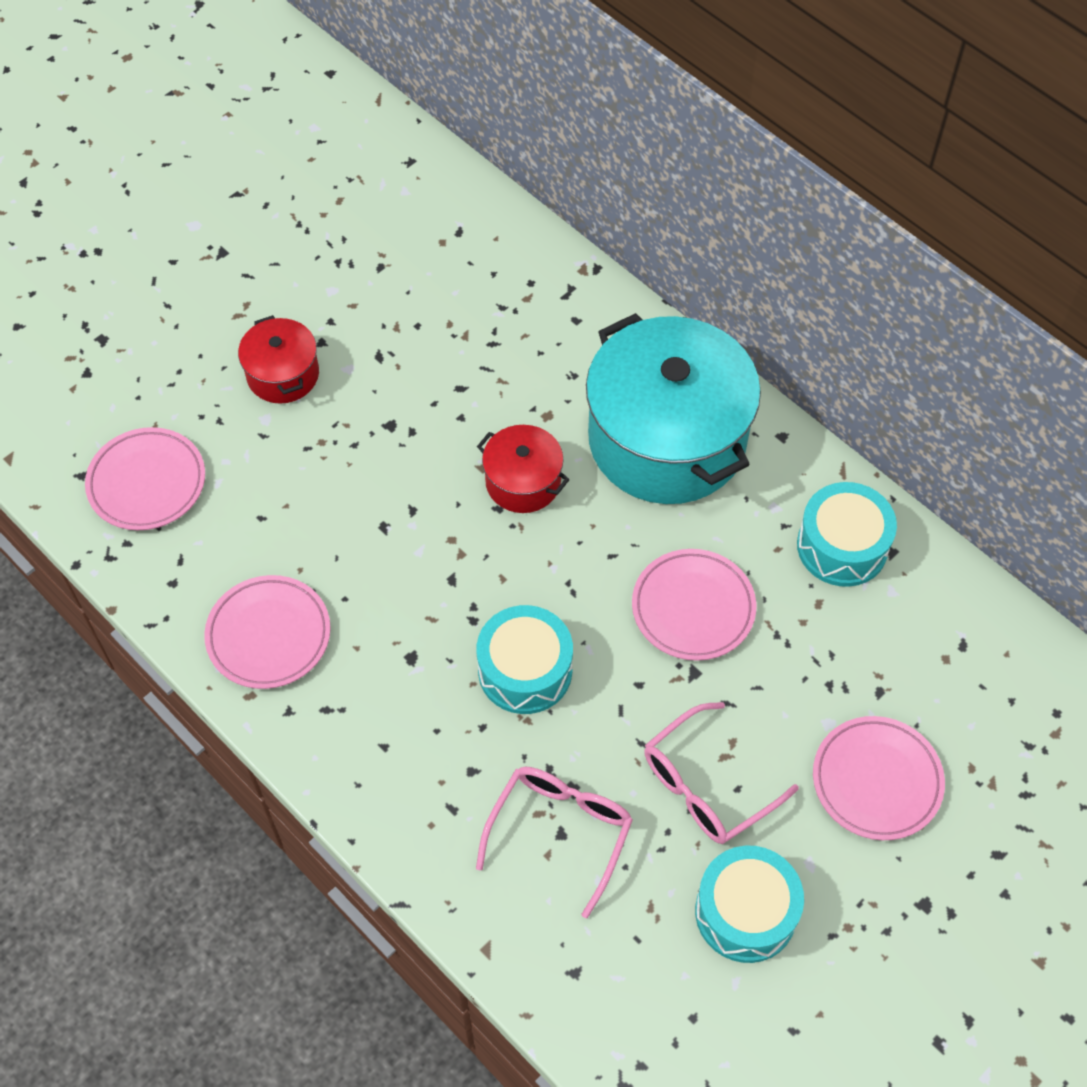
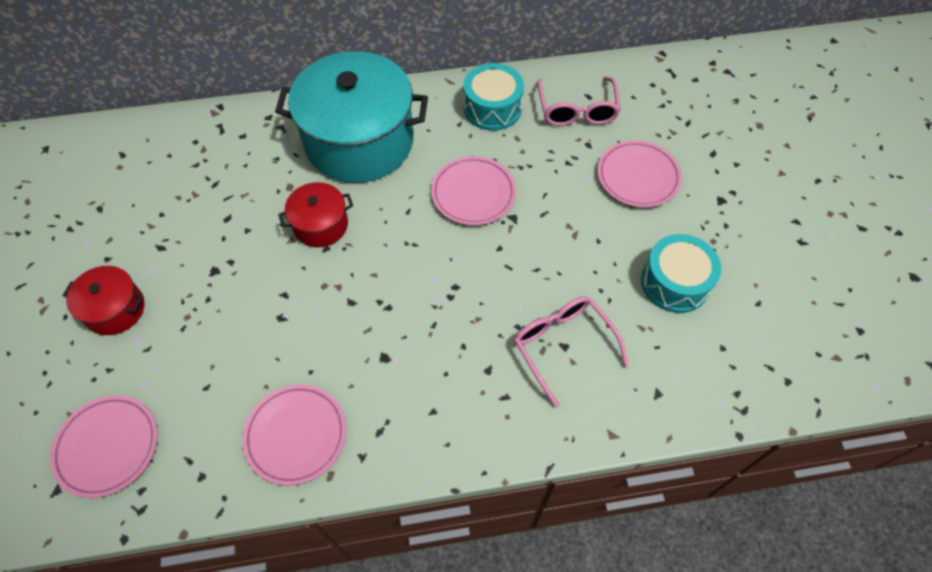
camera: 55 degrees left, 0 degrees up
turquoise drum [477,605,573,714] -> none
pink glasses [644,702,799,844] -> pink glasses moved to [537,77,621,126]

